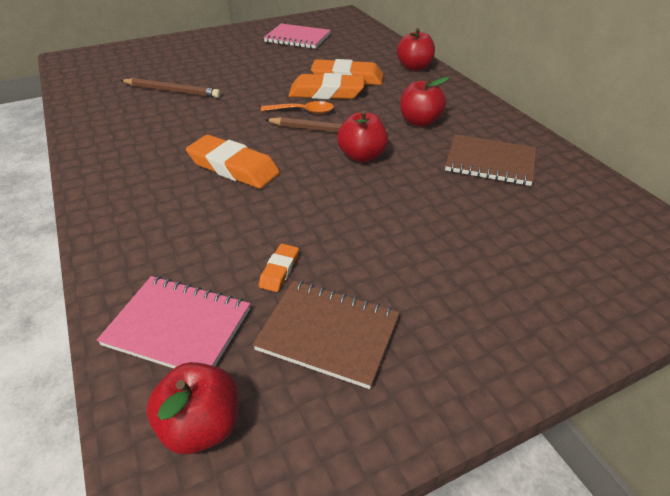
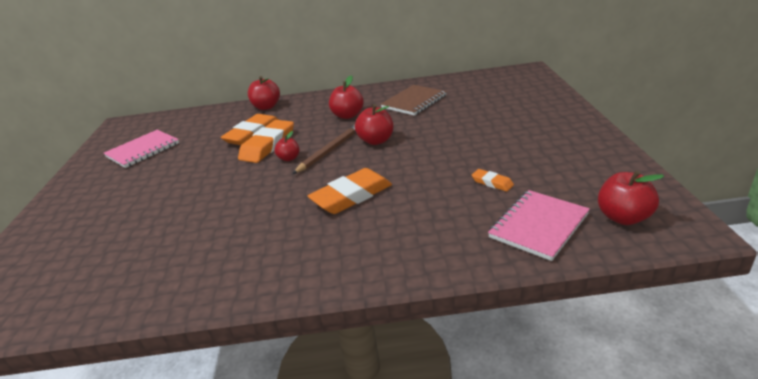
camera: 65 degrees left, 10 degrees down
brown pencil [120,78,221,98] -> none
brown notebook [253,281,400,389] -> none
orange spoon [261,101,334,114] -> red apple [275,131,299,161]

